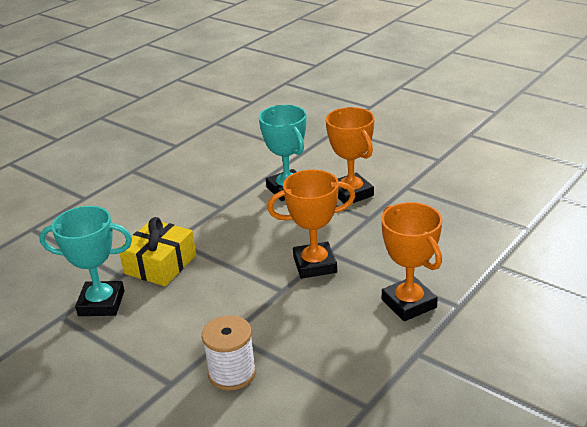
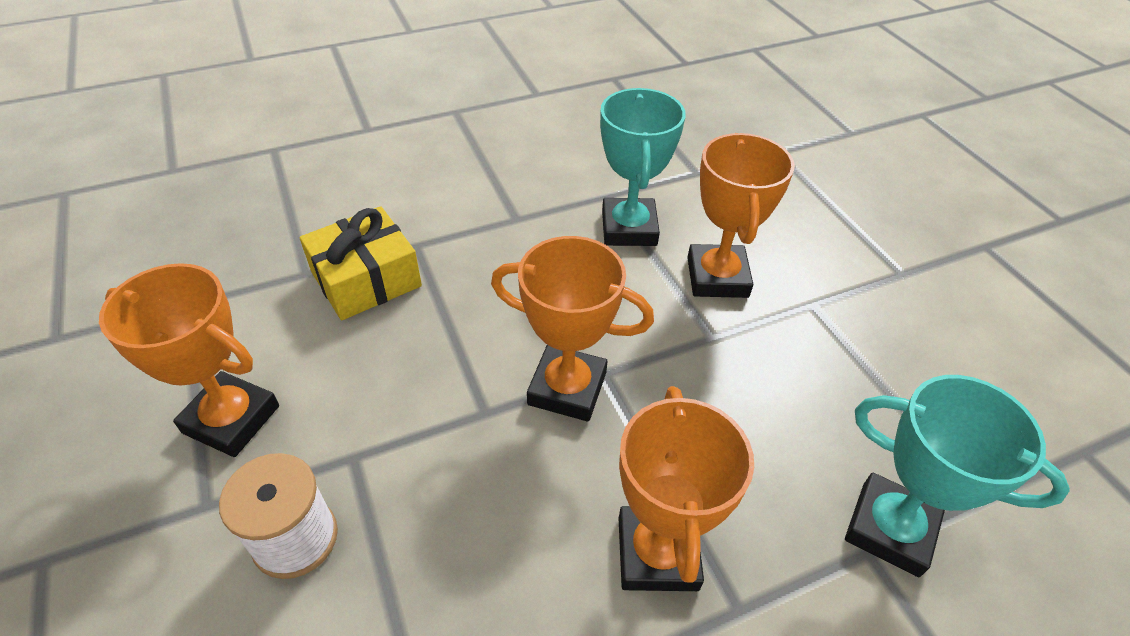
camera: 25 degrees right, 15 degrees up
turquoise trophy [39,206,132,316] -> turquoise trophy moved to [845,375,1070,577]
none -> orange trophy [99,263,279,457]

